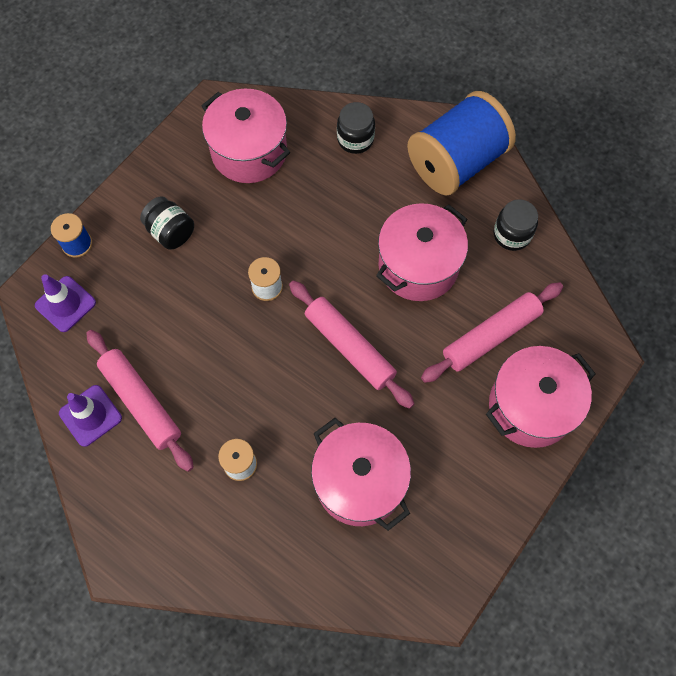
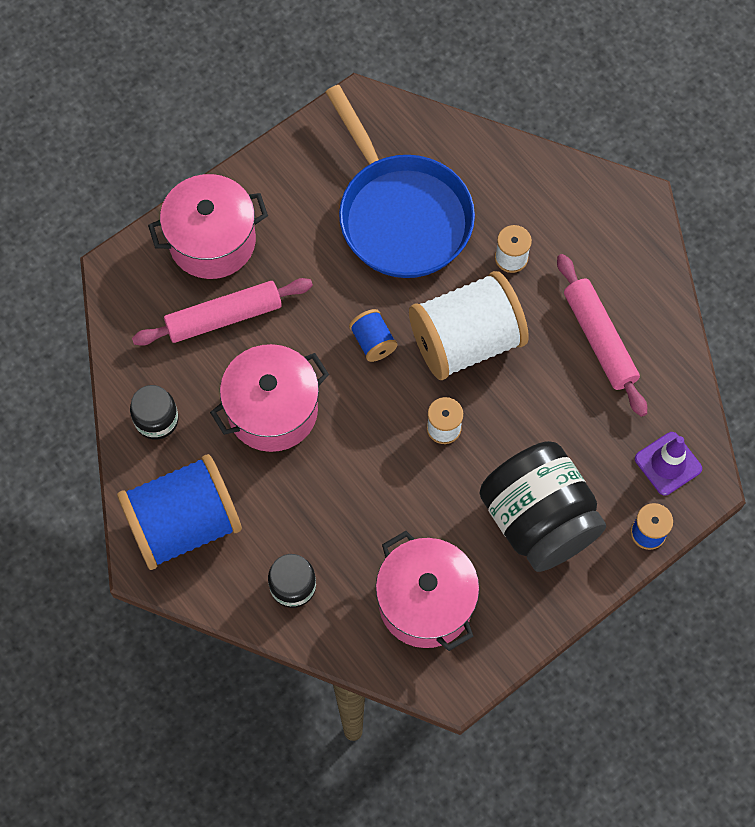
camera: 165 degrees left, 0 degrees up
purple traffic cone [59,385,122,447] -> none
black jar [140,196,194,250] -> black jar [479,441,606,572], size x2.06
pink rolling pin [289,280,414,409] -> blue spool [349,309,398,362]
pink pot [311,418,411,531] -> blue pan [326,85,475,278]
none -> white spool [409,271,529,380]

